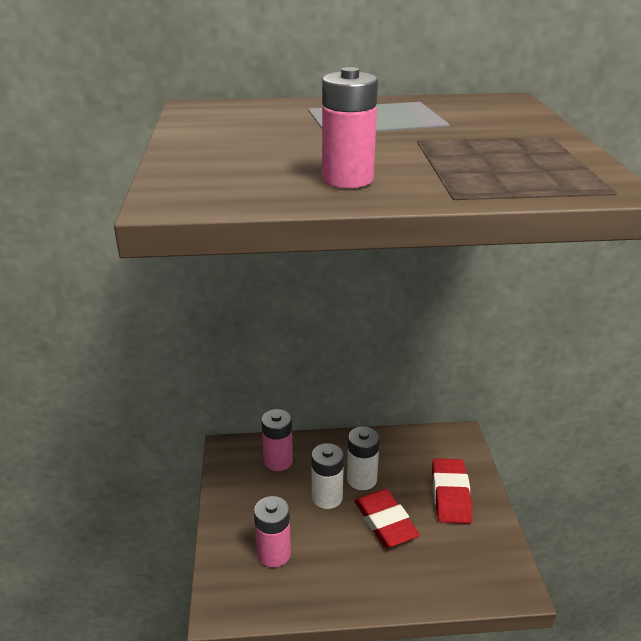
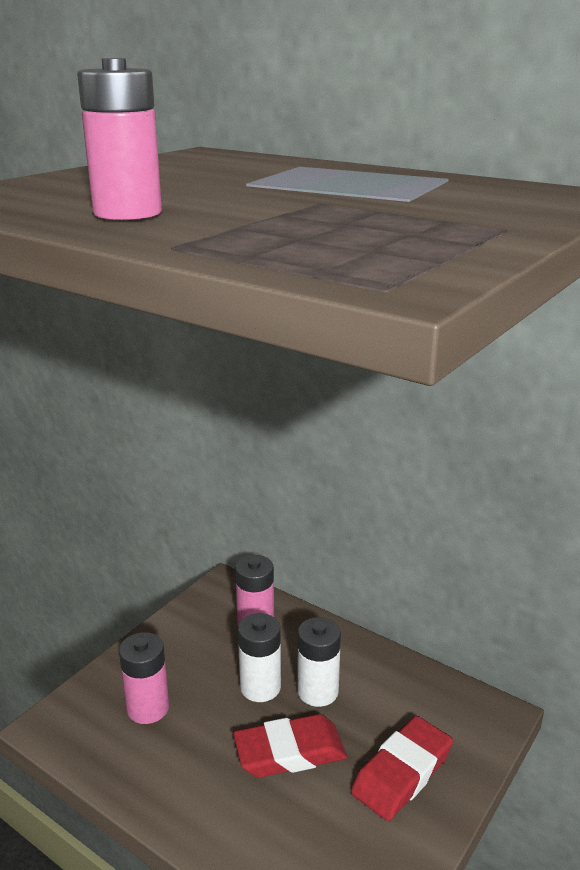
camera: 40 degrees right, 5 degrees down
red eraser [354,489,420,548] -> red eraser turned 60 degrees clockwise [233,714,347,778]

